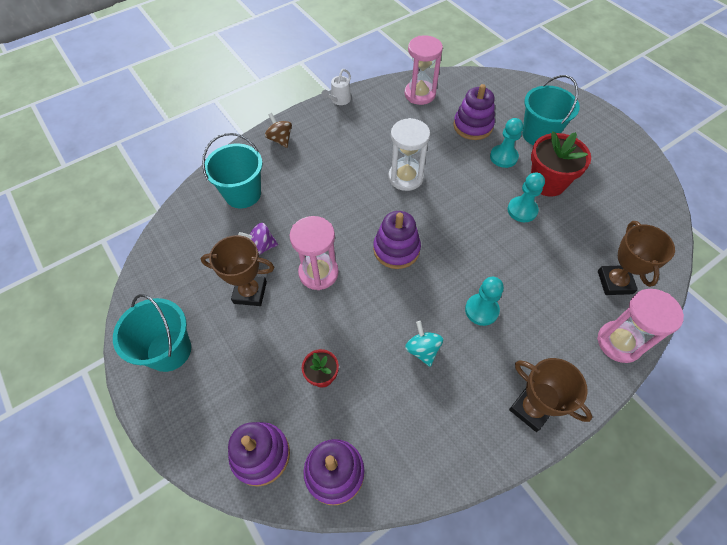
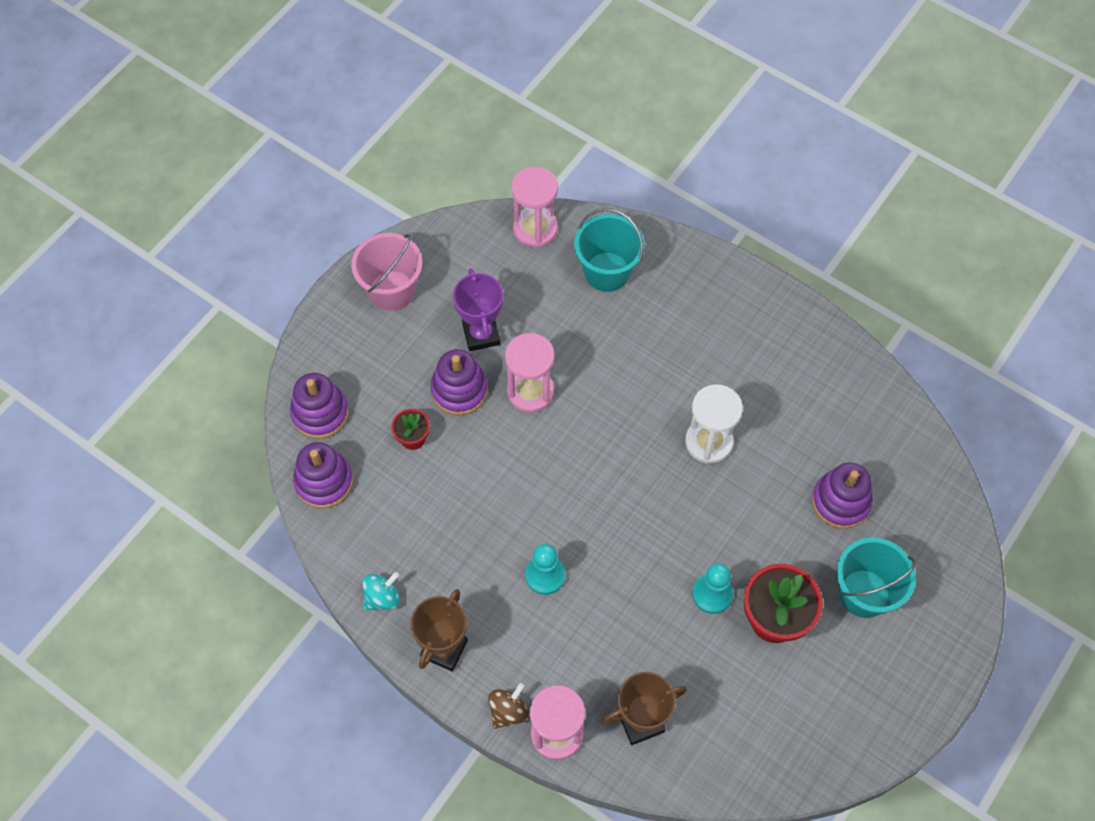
camera: 70 degrees right, 5 degrees up
turquoise bucket [113,294,191,372] -> pink bucket [351,233,422,311]
brown trophy [201,235,274,306] -> purple trophy [453,268,503,351]
purple spinning top [238,223,278,255] -> none
brown spinning top [265,113,292,148] -> brown spinning top moved to [488,683,529,729]
white watering can [322,69,351,105] -> none
purple stacking toy [373,211,421,269] -> purple stacking toy moved to [430,349,488,415]
pink hourglass [405,36,443,105] -> pink hourglass moved to [511,167,558,248]
turquoise spinning top [405,321,443,367] -> turquoise spinning top moved to [362,572,400,611]
turquoise pawn [490,118,523,168] -> none

